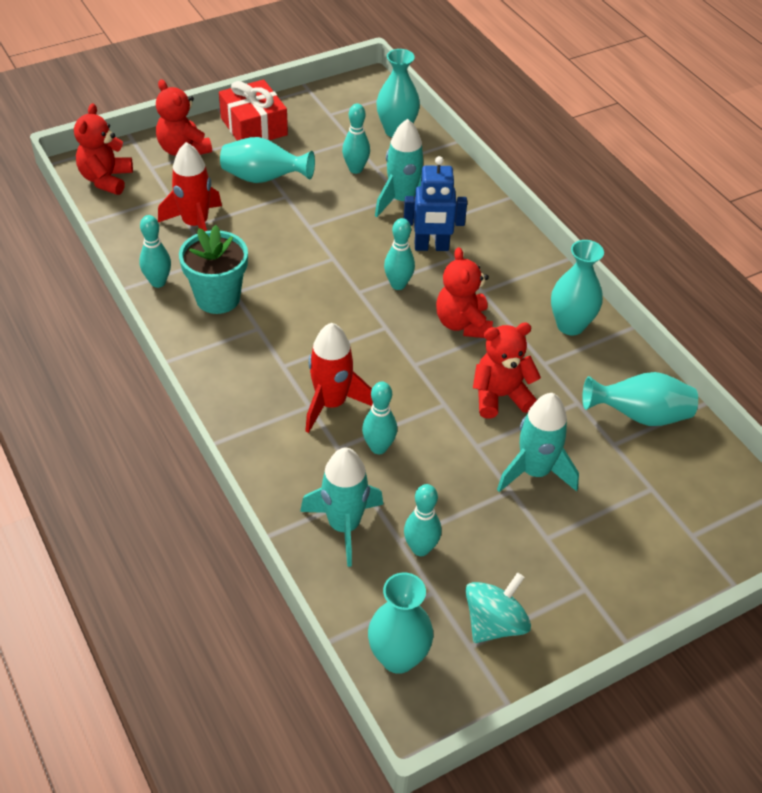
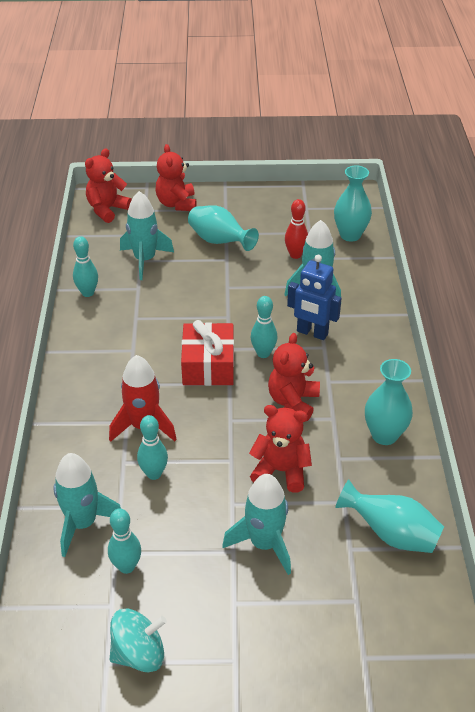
camera: 30 degrees right, 5 degrees down
red rocket [158,142,222,231] -> turquoise rocket [120,191,174,280]
turquoise flower pot [179,225,248,314] -> none
red gift [219,79,288,141] -> red gift moved to [181,320,234,386]
turquoise bowling pin [342,103,370,174] -> red bowling pin [285,199,308,259]
turquoise vase [368,573,433,674] -> none

